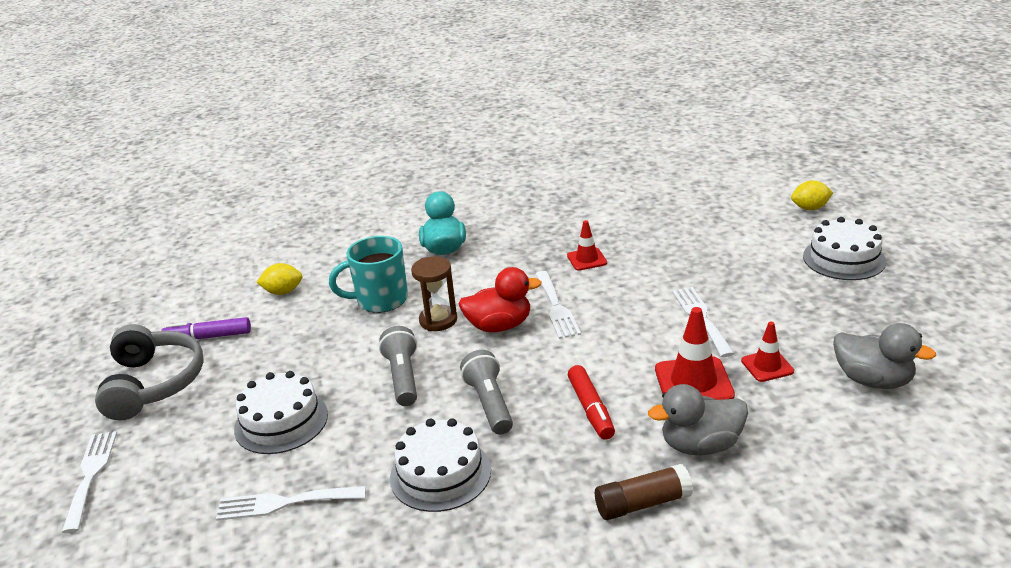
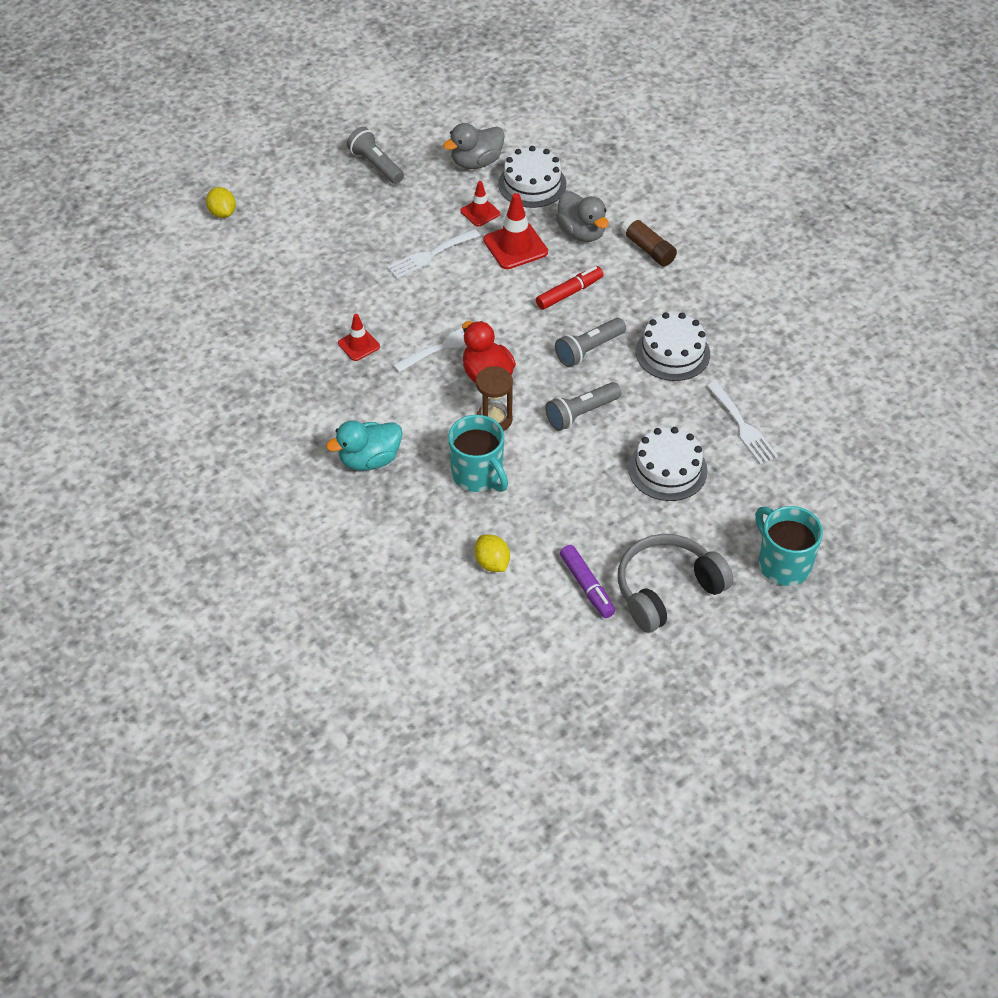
camera: 115 degrees left, 20 degrees up
white fork [62,431,117,533] -> turquoise mug [755,506,823,586]
white cake [803,217,886,280] -> white cake moved to [498,146,566,208]
grey duck [833,323,936,389] -> grey duck turned 135 degrees counterclockwise [443,123,505,169]
none -> grey flashlight [347,127,404,184]

